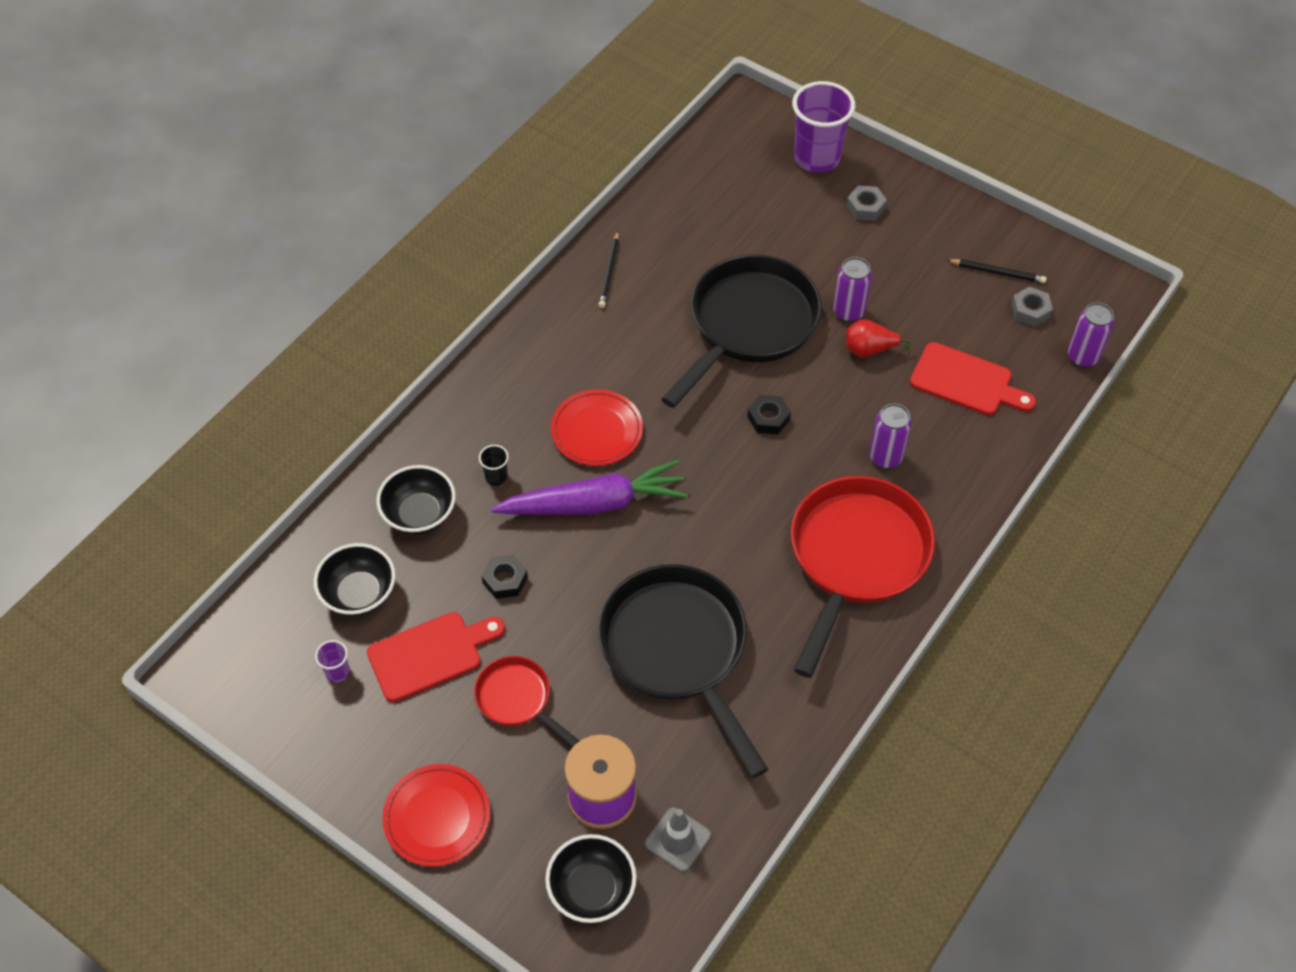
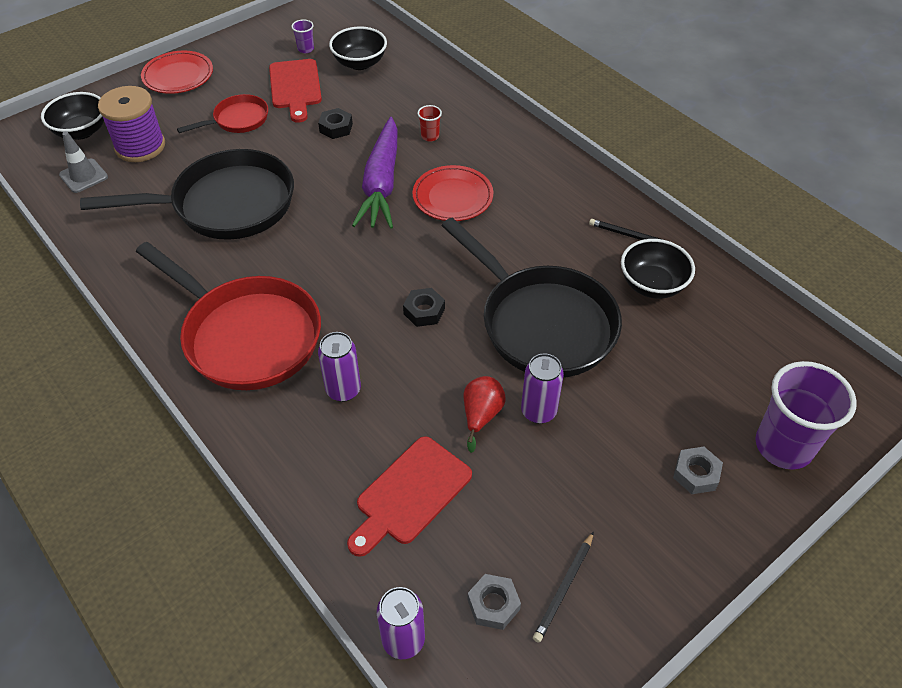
camera: 105 degrees right, 5 degrees down
black bowl [376,465,456,535] -> black bowl moved to [621,239,695,299]
black cup [479,445,509,486] -> red cup [417,105,442,142]

